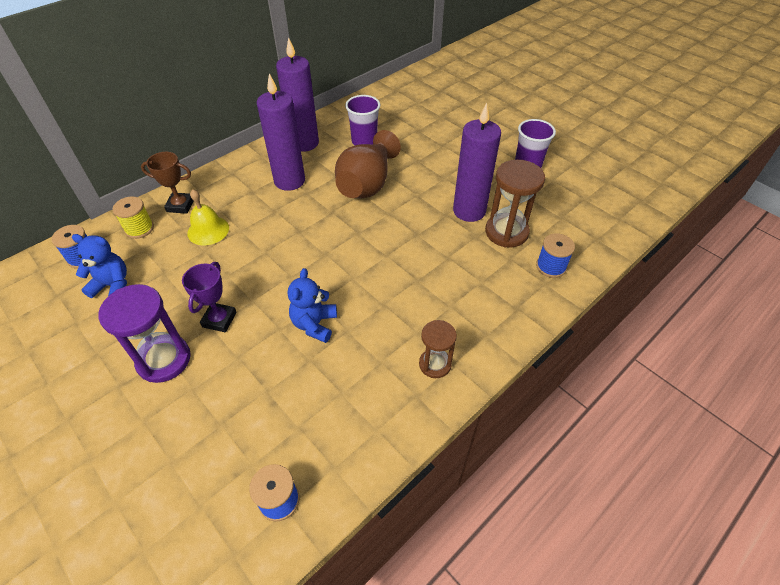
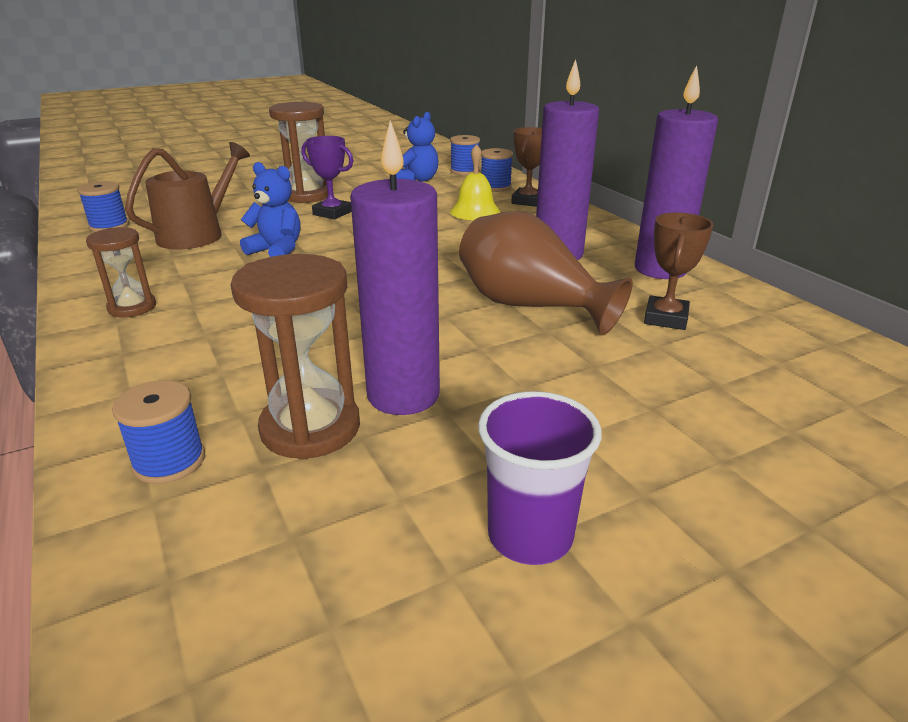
camera: 105 degrees right, 20 degrees down
purple hourglass [99,284,191,383] -> brown hourglass [269,102,328,203]
yellow spool [113,196,154,239] -> blue spool [481,148,513,192]
purple cup [345,95,380,145] -> brown trophy [644,212,714,330]
none -> brown watering can [125,142,250,250]

